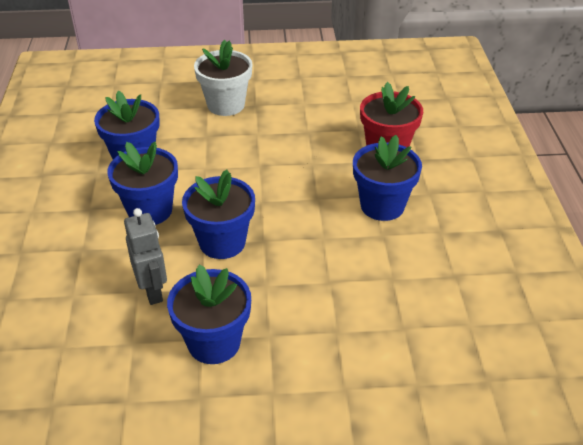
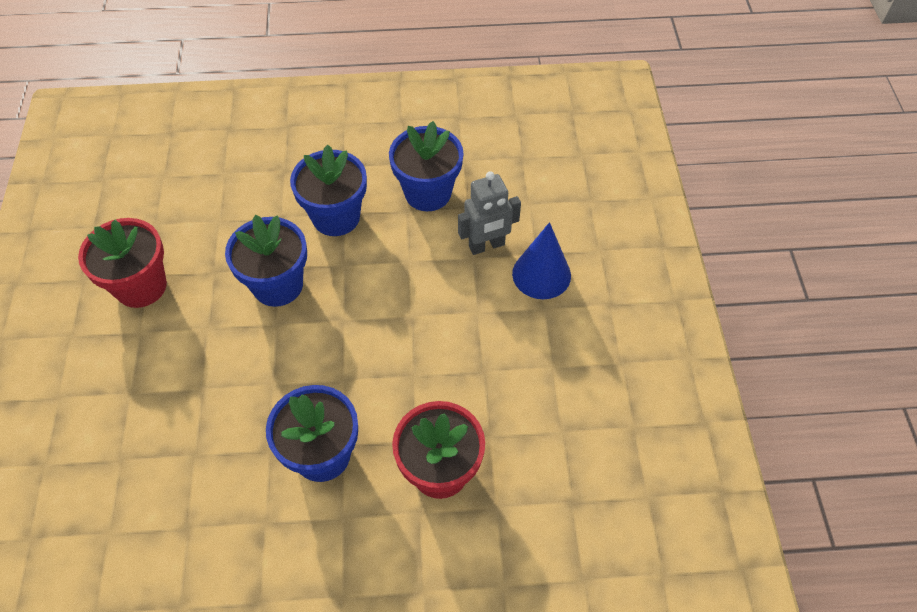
camera: 90 degrees right, 15 degrees up
grey robot [124,208,167,305] -> grey robot moved to [458,171,521,255]
blue flower pot [167,265,251,364] -> red flower pot [78,218,167,308]
white flower pot [194,40,252,116] -> blue cone [512,222,571,299]

